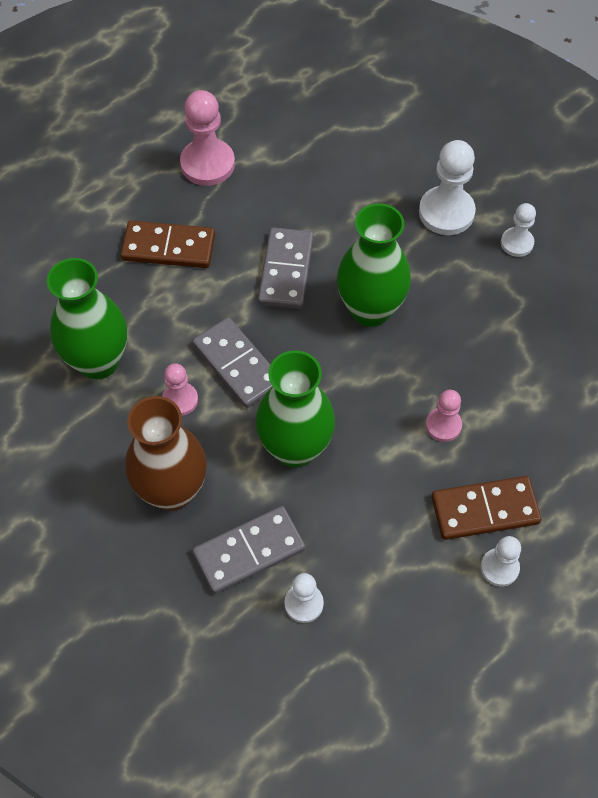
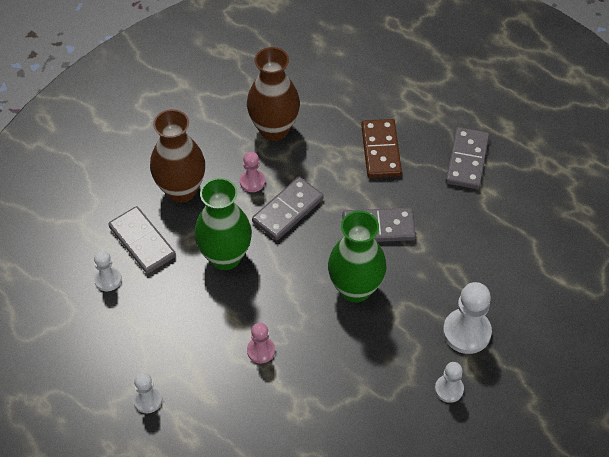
camera: 80 degrees right, 5 degrees down
green vase [47,258,127,379] -> brown vase [247,47,300,141]
pink pawn [180,90,235,186] -> grey domino [446,127,489,189]
brown domino [432,476,541,540] -> none

